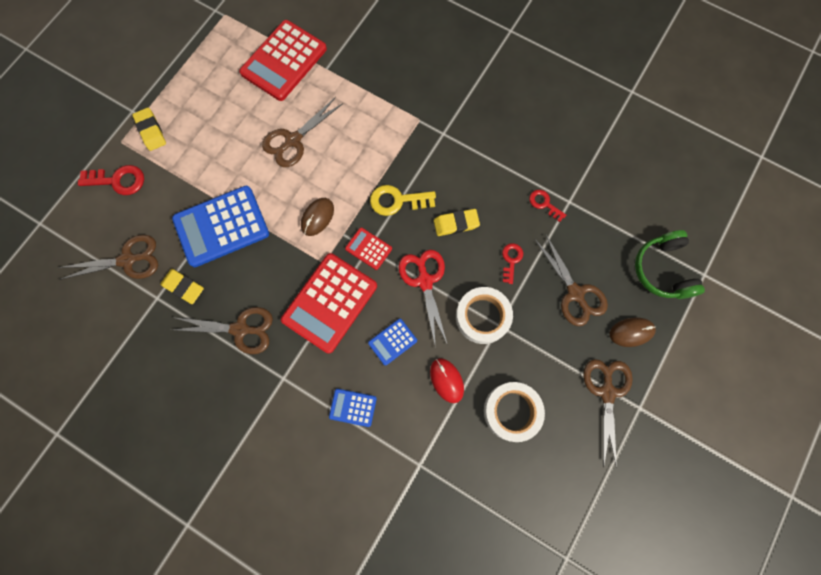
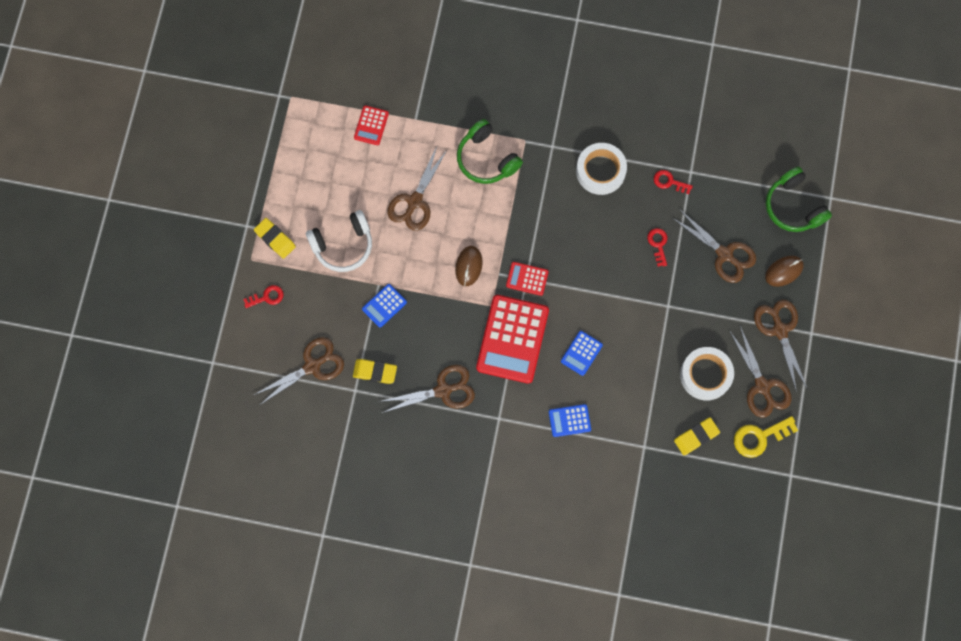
camera: 20 degrees left, 0 degrees up
red key [78,165,144,195] -> red key [243,285,284,308], size x0.63
blue calculator [172,186,269,267] -> blue calculator [362,284,407,327], size x0.48
red calculator [239,20,327,101] -> red calculator [354,105,389,145], size x0.48
yellow key [370,185,436,216] -> yellow key moved to [734,416,798,458]
red scissors [399,250,447,344] -> none
red mouse [430,358,464,403] -> none
yellow eraser [434,209,480,236] -> yellow eraser moved to [674,417,720,455]
white tape [456,287,513,344] -> white tape moved to [576,143,627,195]
none -> white headphones [306,210,372,272]
none -> green headphones [457,119,523,184]
none -> brown scissors [729,326,792,418]

